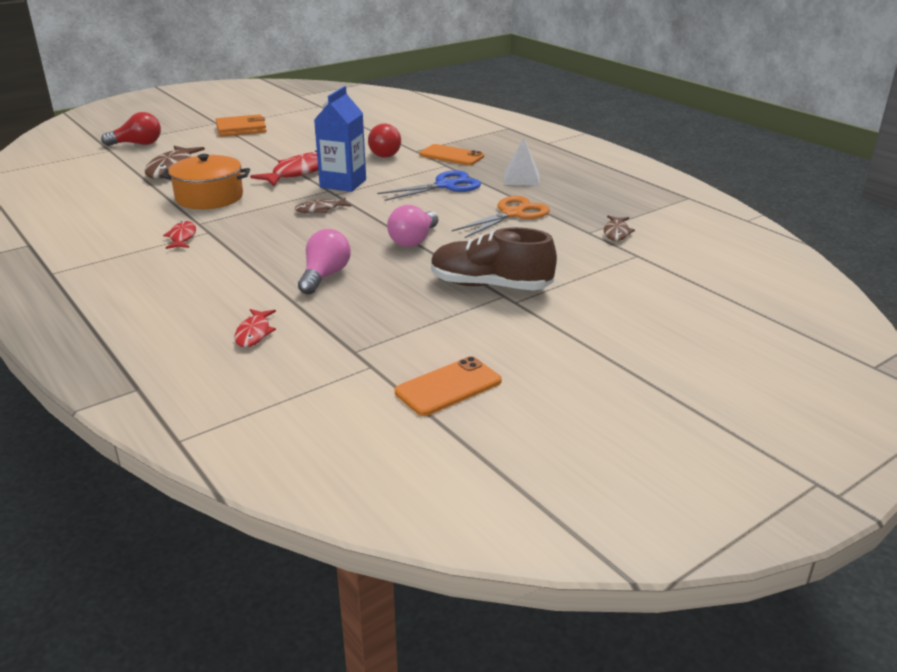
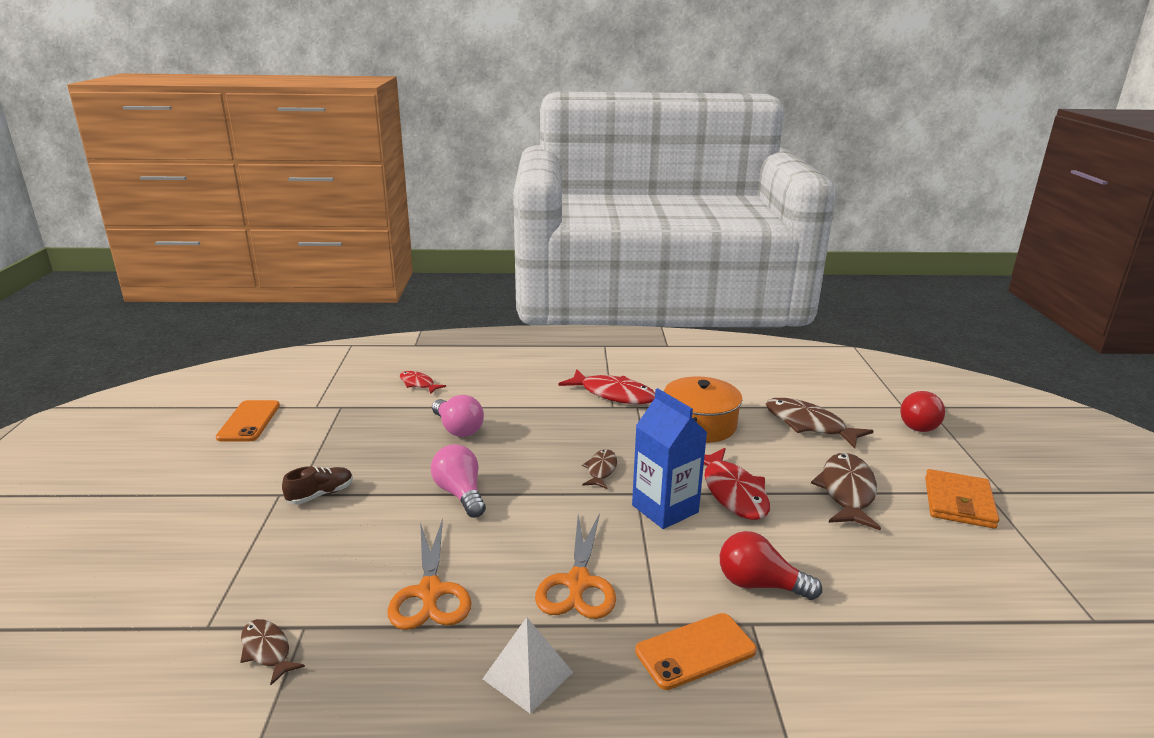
camera: 125 degrees right, 5 degrees down
red fish [163,221,196,249] -> red fish [558,369,655,404], size x1.79
blue scissors [377,170,481,201] -> orange scissors [535,513,616,619]
brown shoe [431,227,557,290] -> brown shoe [282,466,353,504], size x0.53
none -> brown fish [811,453,881,530]

